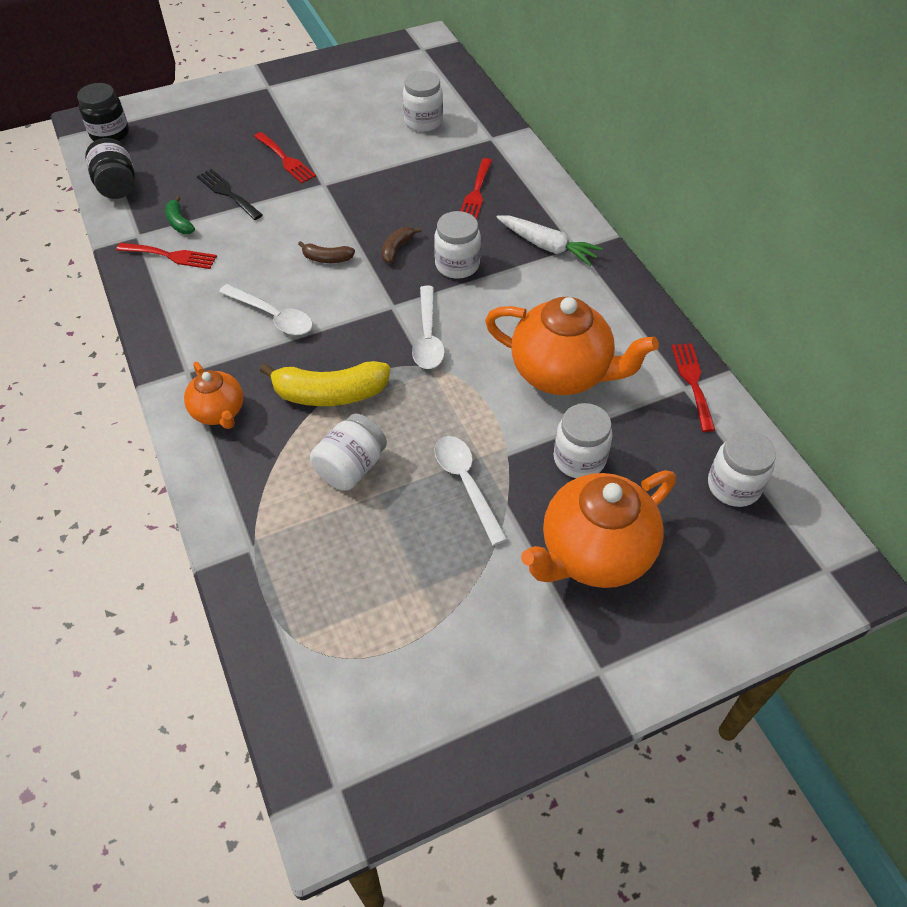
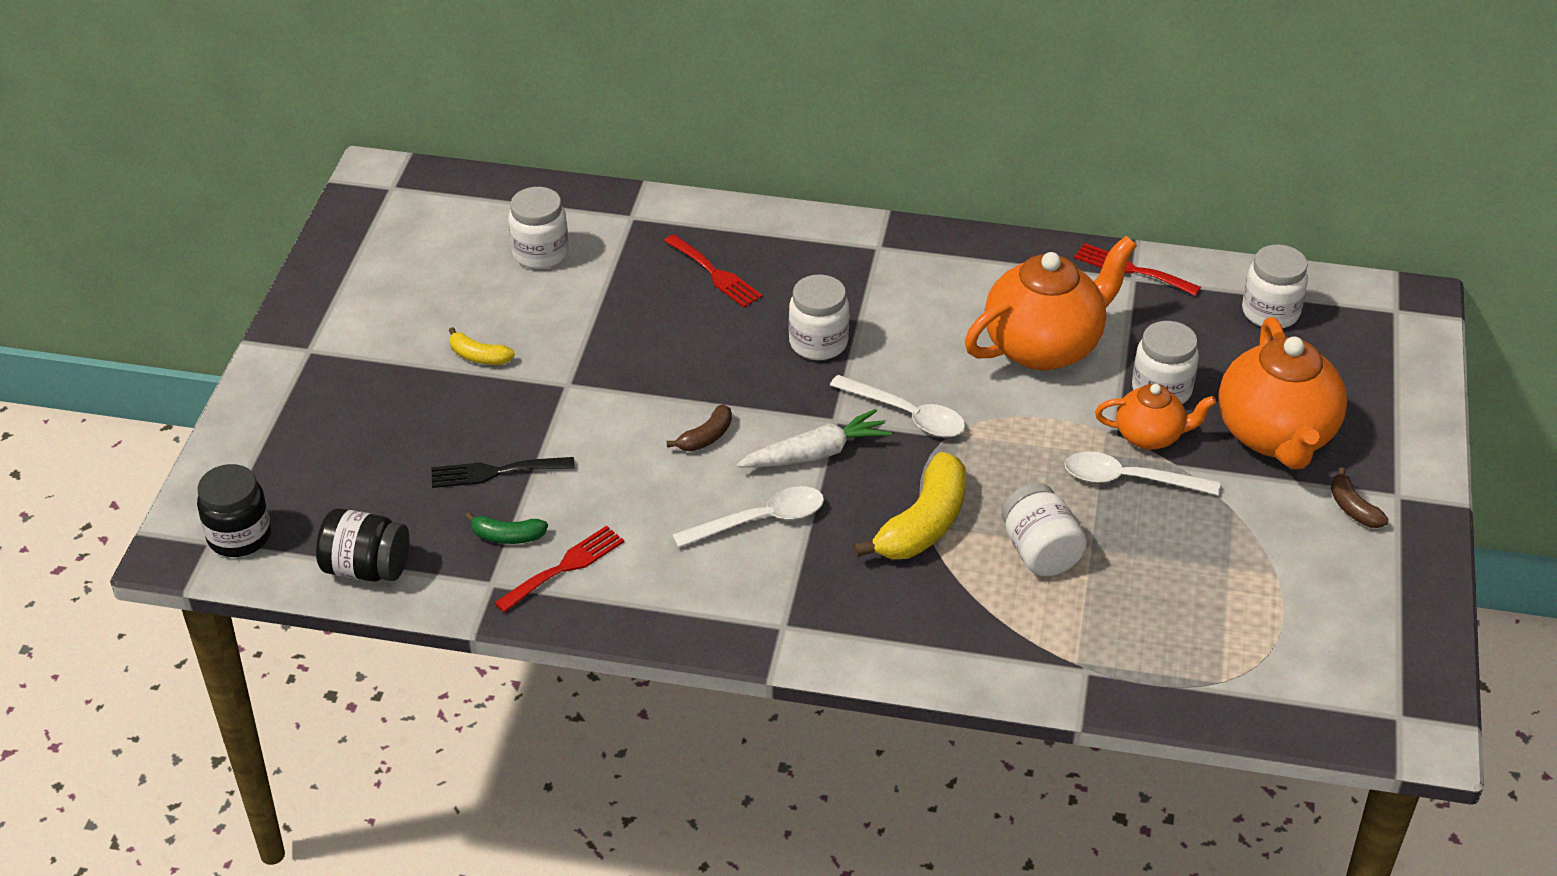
camera: 55 degrees left, 10 degrees down
orange teapot [184,362,243,429] -> orange teapot moved to [1095,384,1216,450]
red fork [254,132,316,184] -> none
brown banana [382,227,421,263] -> brown banana moved to [1331,467,1389,528]
white carrot [496,215,603,266] -> white carrot moved to [736,409,892,468]
none -> yellow banana [449,327,515,365]

